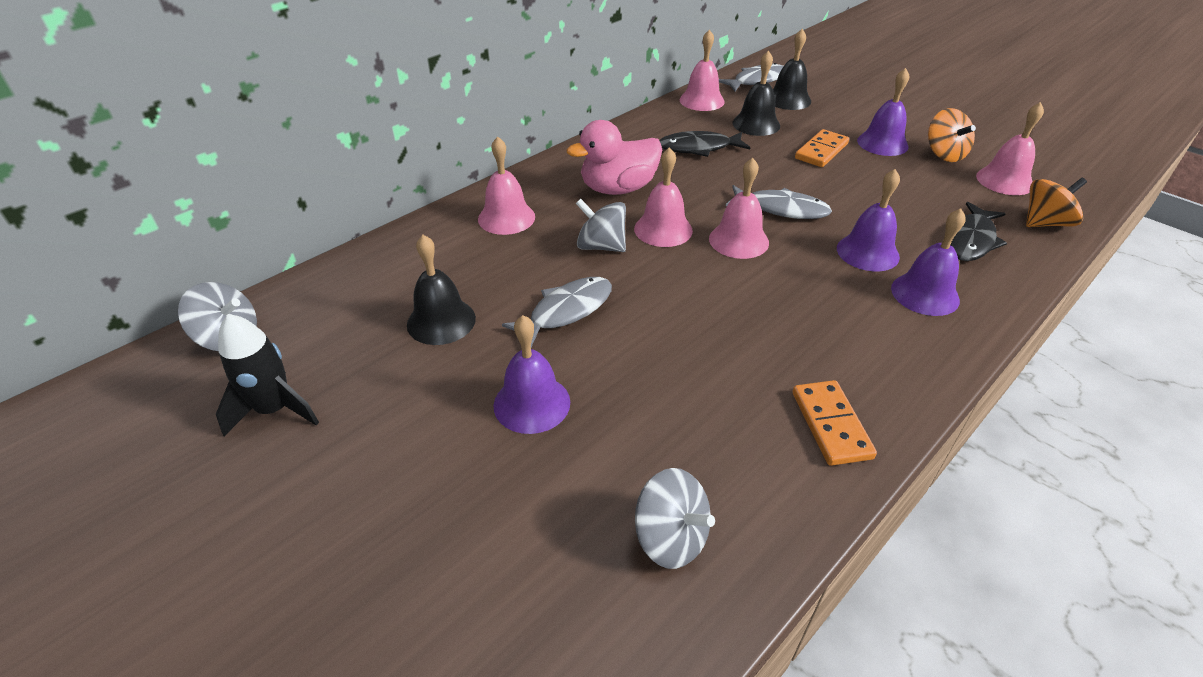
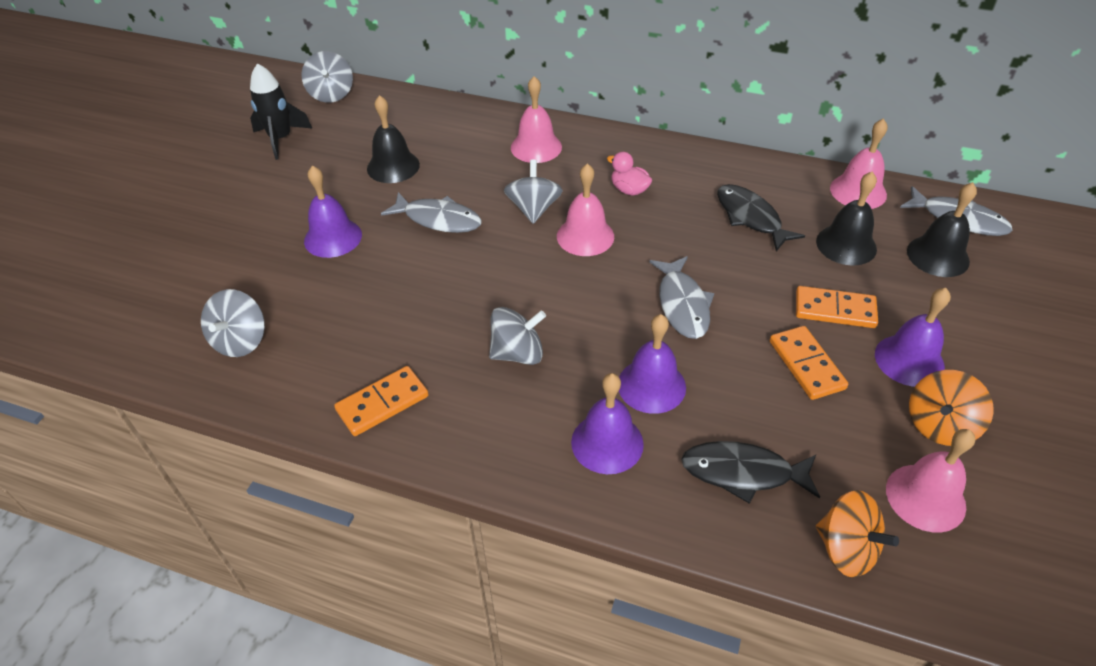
camera: 65 degrees right, 5 degrees up
pink duck [567,120,662,195] -> pink duck [607,152,652,196], size x0.52
pink bell [709,158,769,259] -> none
none -> grey spinning top [489,307,546,365]
none -> orange domino [770,326,848,400]

